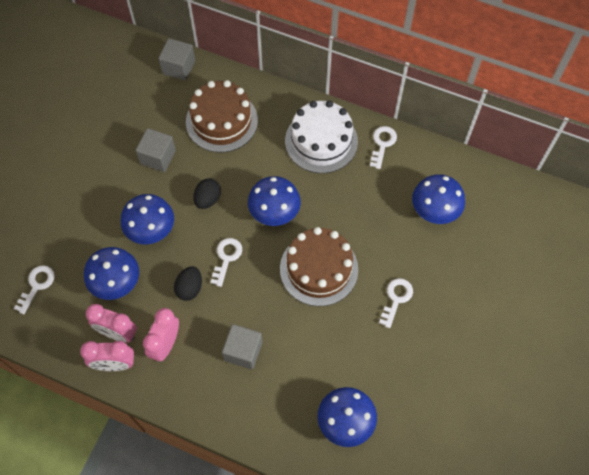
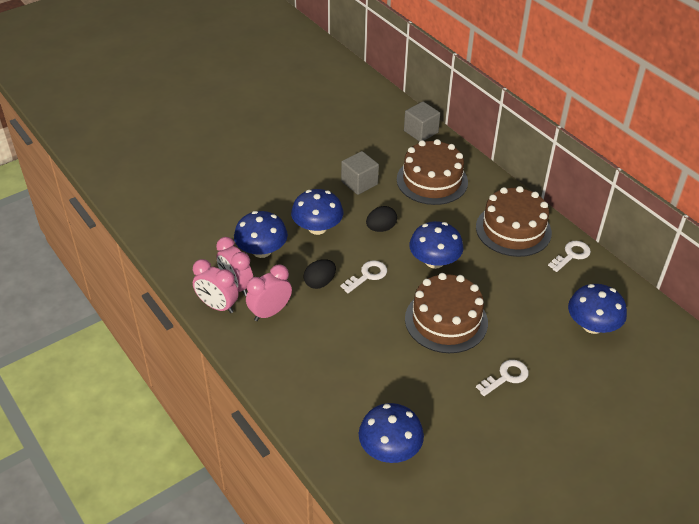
camera: 30 degrees right, 20 degrees down
white key [14,265,55,314] -> none
grey cube [222,324,263,369] -> none
white cake [285,100,358,173] -> brown cake [476,186,552,257]

